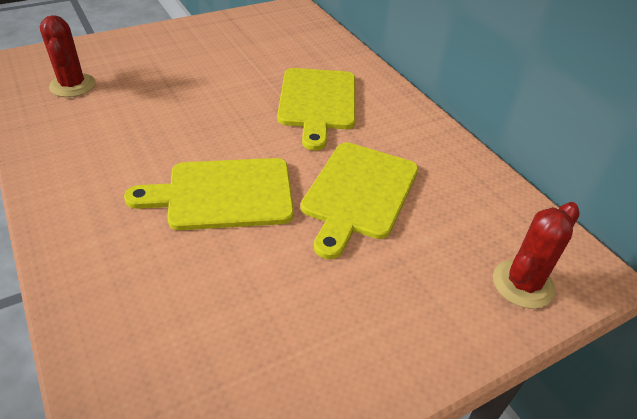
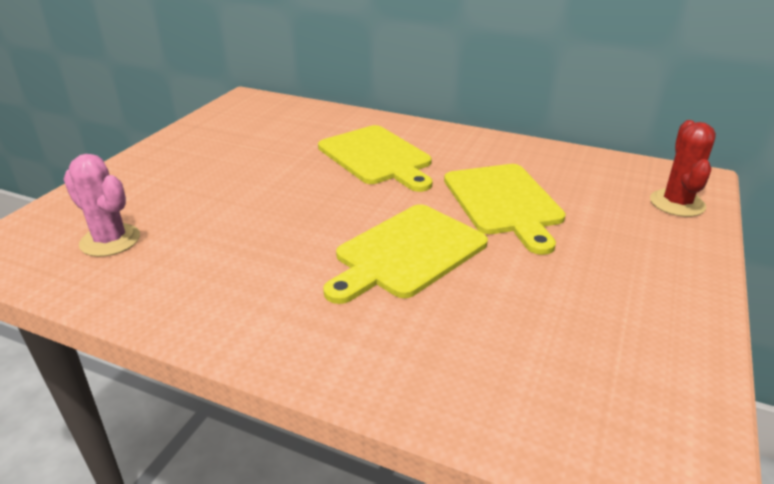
camera: 35 degrees left, 10 degrees down
red cactus [40,15,95,97] -> pink cactus [64,154,140,257]

